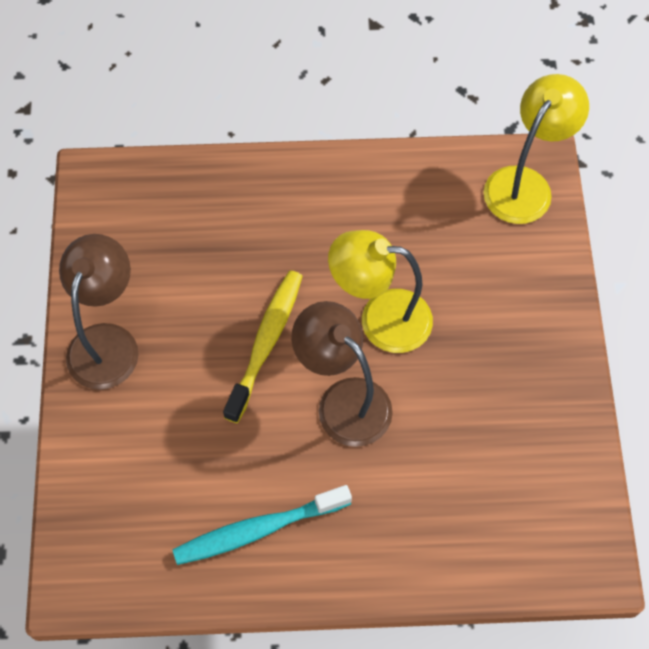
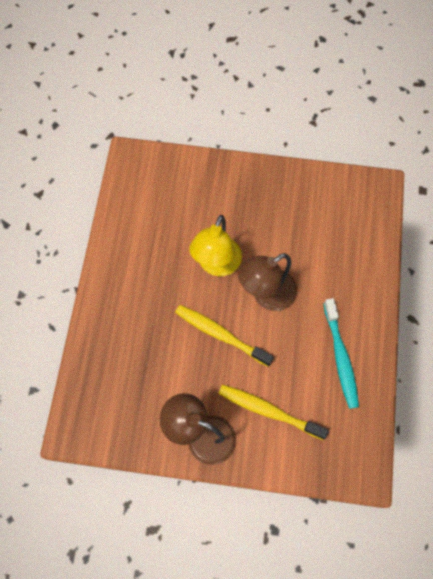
camera: 80 degrees left, 5 degrees up
yellow lamp [484,74,589,224] -> none
none -> yellow toothbrush [218,384,329,440]

